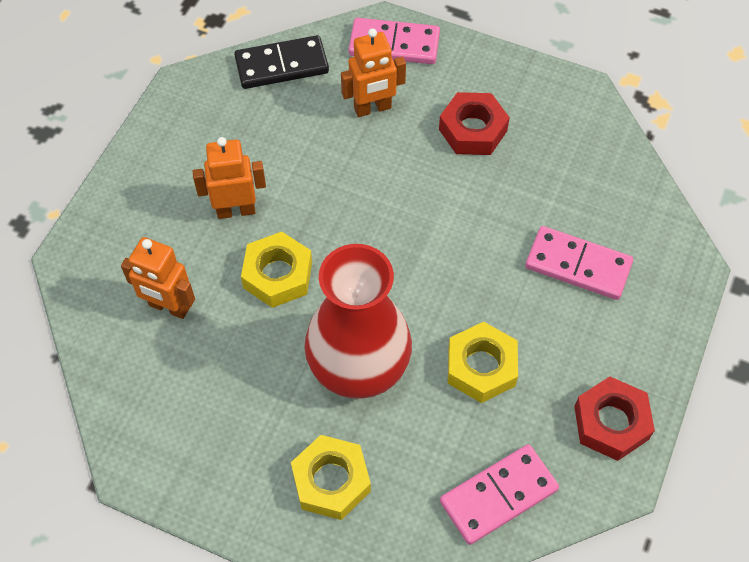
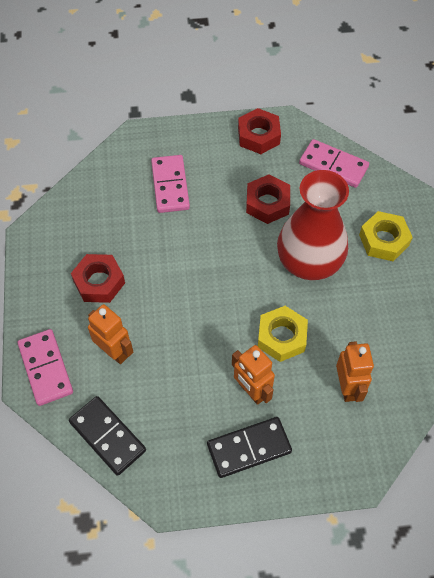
camera: 120 degrees left, 0 degrees up
yellow nut [448,322,518,403] -> red nut [246,174,290,224]
none -> black domino [207,417,292,478]

